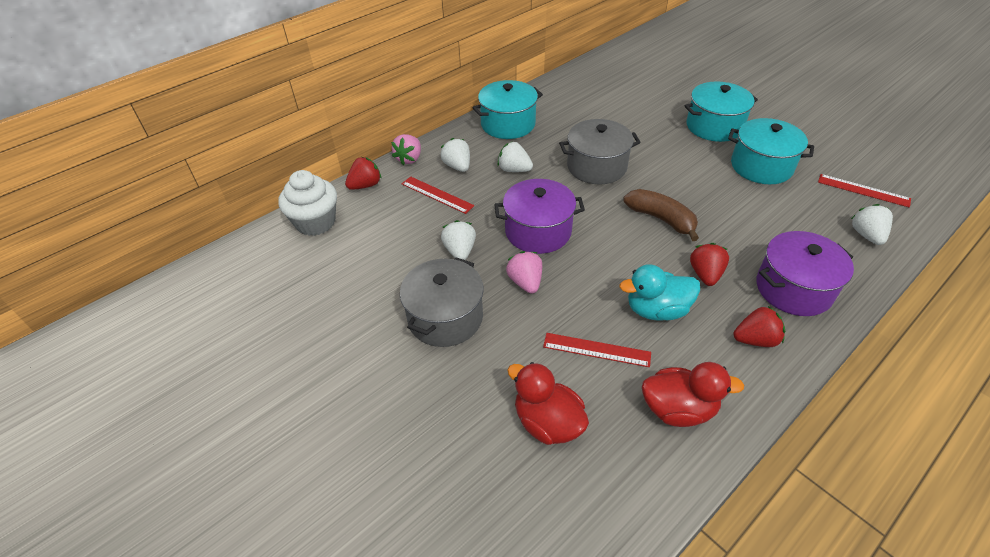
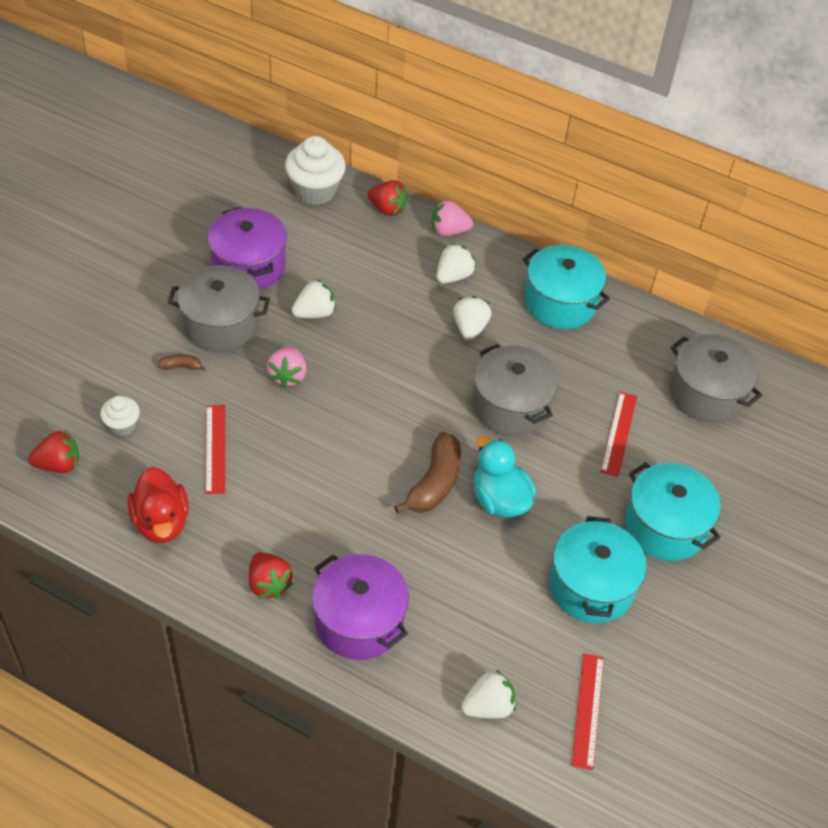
camera: 65 degrees right, 5 degrees up
red ruler [402,176,474,214] -> red ruler moved to [600,392,637,477]
purple pot [494,179,585,254] -> purple pot moved to [208,207,287,290]
pink strawberry [506,251,542,294] -> pink strawberry turned 135 degrees clockwise [267,347,307,388]
red duck [507,362,589,445] -> white cupcake [100,396,140,436]
turquoise duck [619,264,700,321] -> turquoise duck moved to [474,436,536,518]
red strawberry [690,243,729,286] -> red strawberry moved to [28,430,79,473]
none -> brown banana [158,354,206,371]
none -> grey pot [670,334,762,423]

